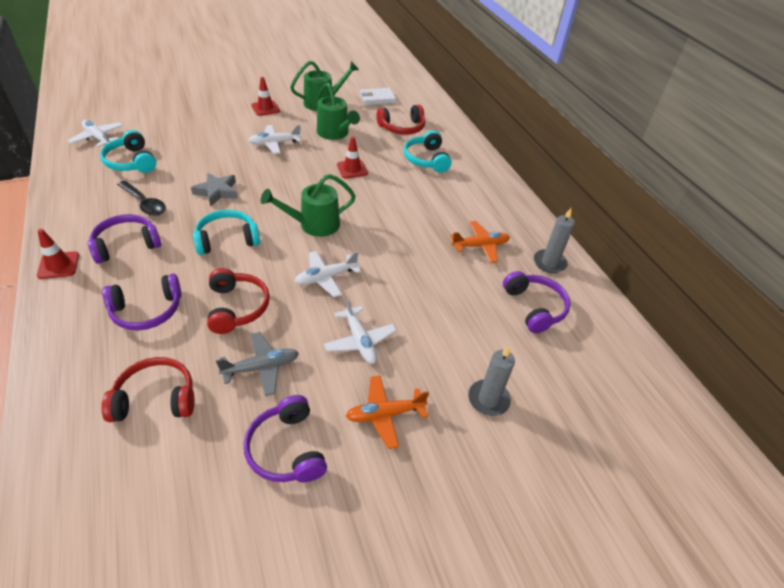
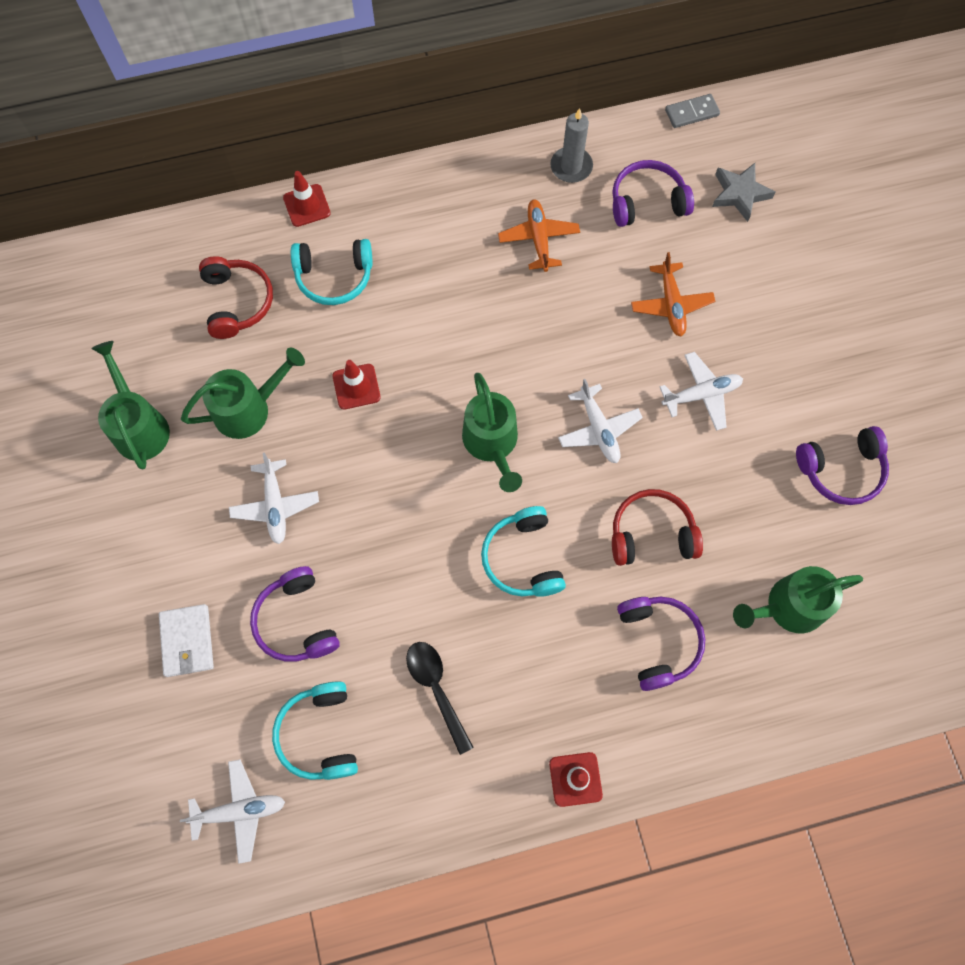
camera: 80 degrees left, 25 degrees up
white plane [68,120,123,147] -> white plane turned 150 degrees counterclockwise [180,759,285,864]
purple headphones [88,214,161,264] -> purple headphones moved to [250,566,340,662]
turquoise headphones [100,130,156,173] -> turquoise headphones turned 105 degrees clockwise [272,681,358,780]
red headphones [101,357,194,422] -> green watering can [733,566,863,633]
black spoon [117,181,166,216] -> black spoon turned 75 degrees counterclockwise [406,642,474,755]
grey star [191,173,238,207] -> grey star moved to [712,163,775,222]
grey plane [216,332,299,396] -> none
red traffic cone [251,77,280,116] -> red traffic cone moved to [283,171,331,227]
orange plane [346,375,429,449] -> orange plane moved to [631,252,715,336]
white wallet [360,88,396,105] -> white wallet moved to [159,604,214,677]
grey candle [468,346,515,416] -> none
none -> grey domino [665,94,720,128]

